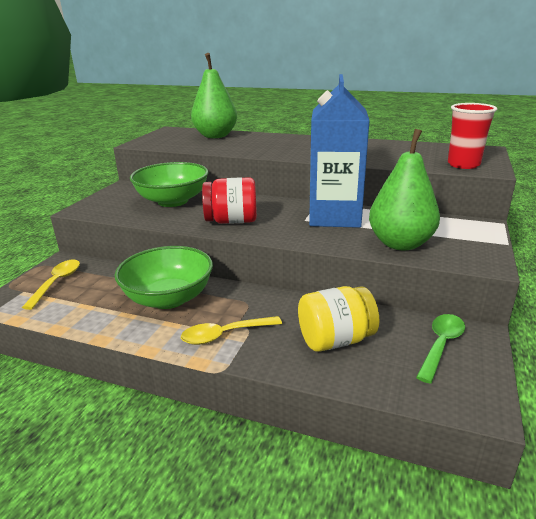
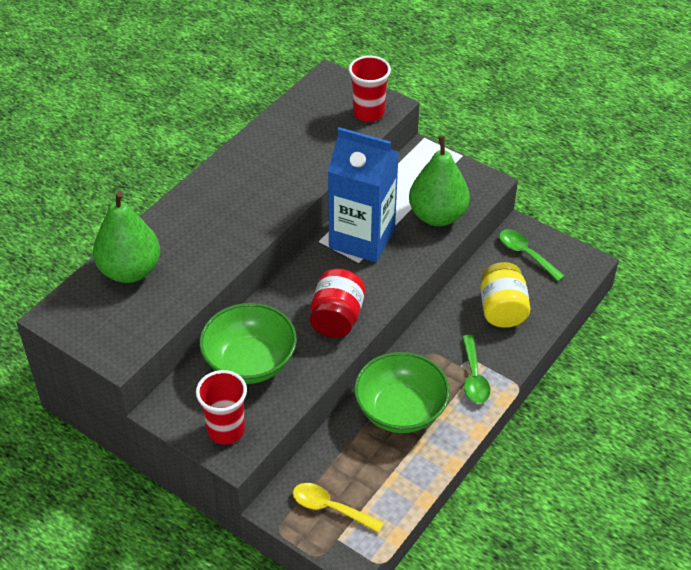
camera: 75 degrees left, 20 degrees up
yellow spoon [181,316,282,345] -> green spoon [462,335,491,404]
none -> red cup [196,370,247,445]

